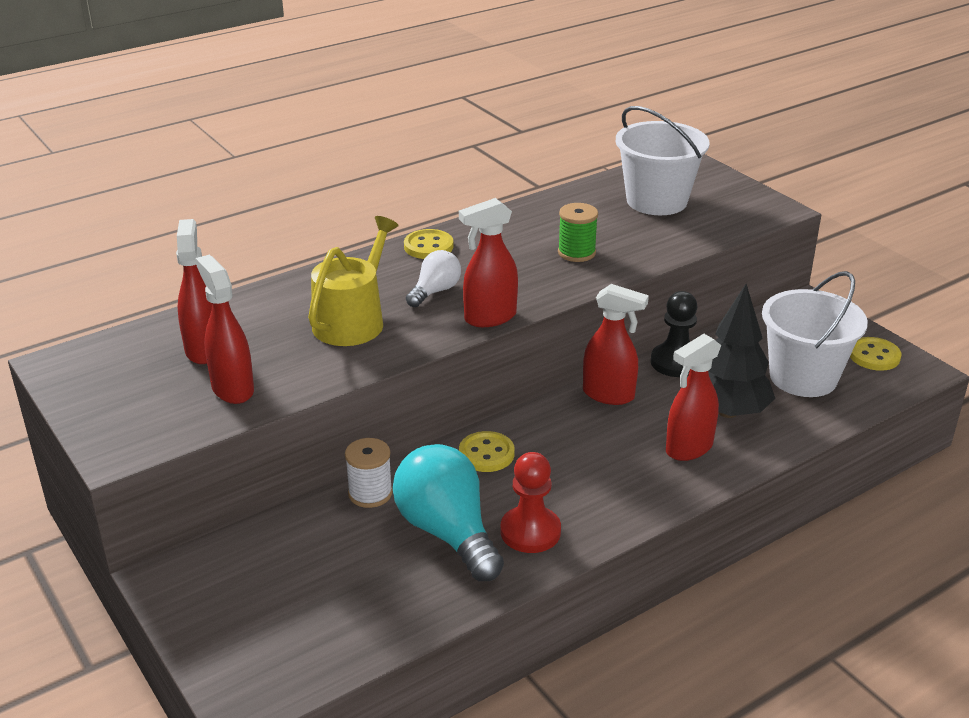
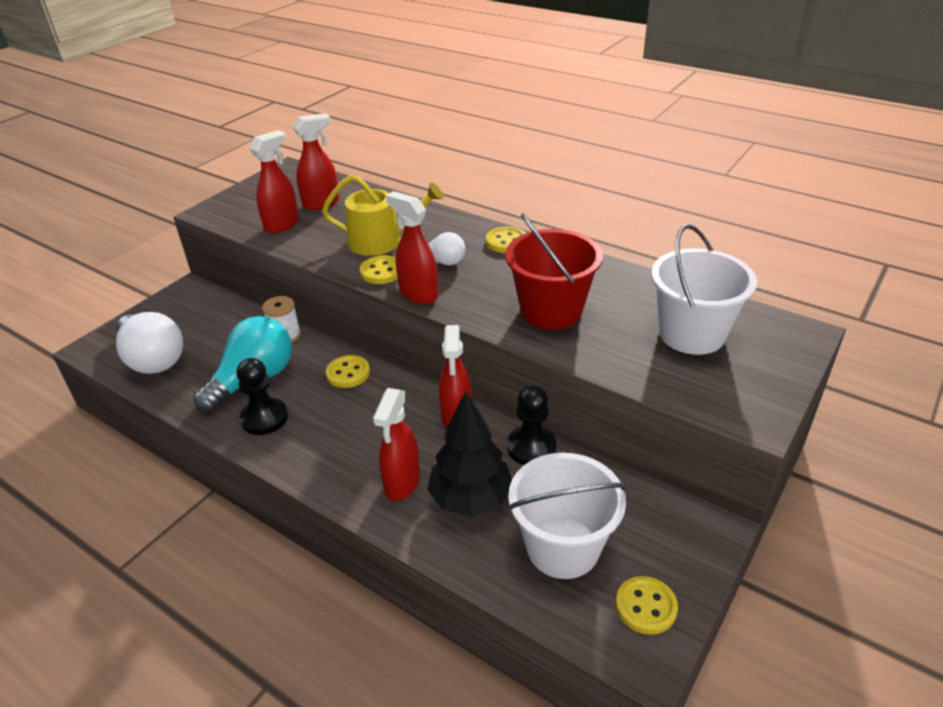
camera: 70 degrees right, 5 degrees up
red pawn [500,452,561,553] -> black pawn [236,358,288,435]
green spool [558,203,598,262] -> red bucket [506,214,603,330]
red spray bottle [666,334,721,461] -> red spray bottle turned 105 degrees counterclockwise [373,388,420,501]
none -> white light bulb [116,312,183,374]
none -> yellow button [360,255,398,284]

